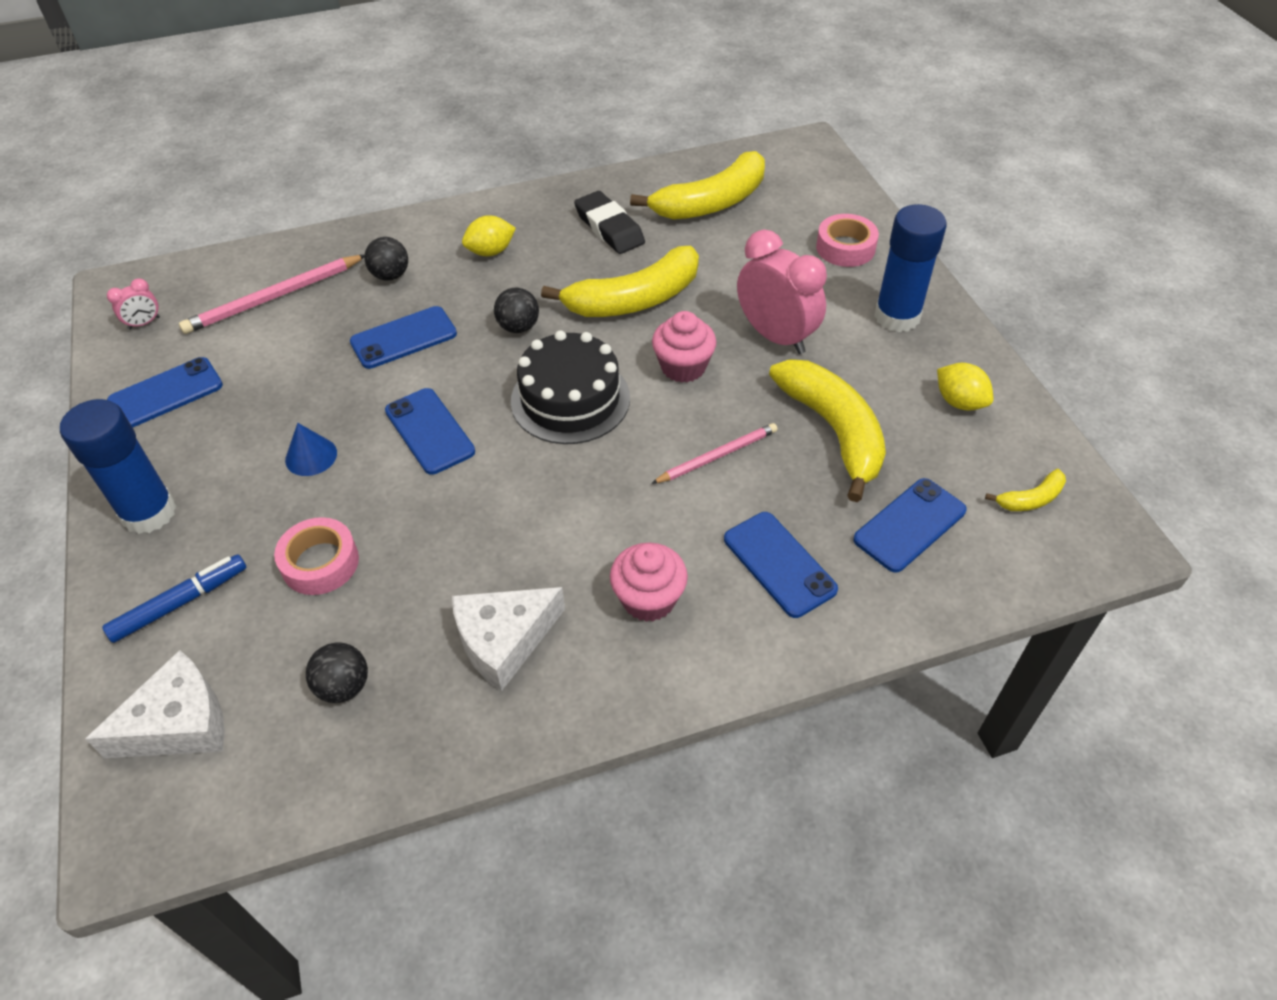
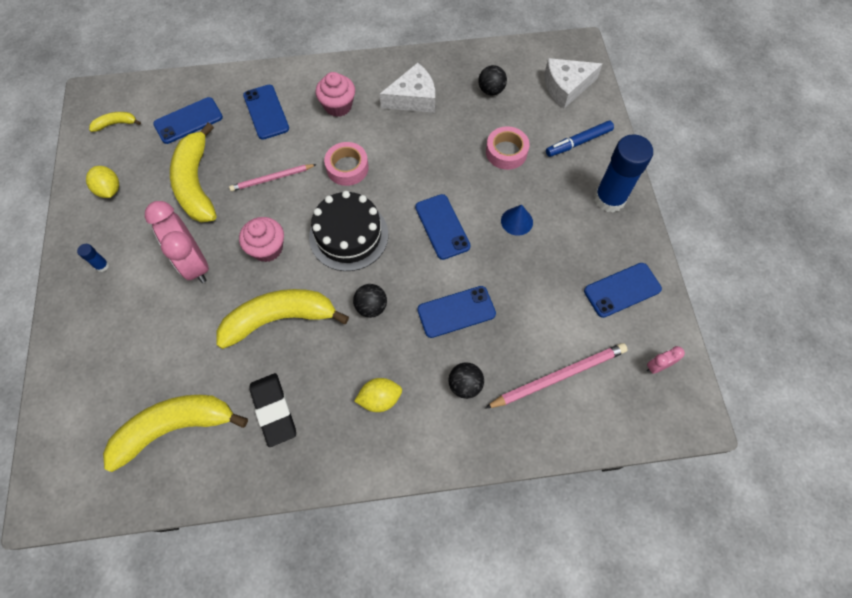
camera: 170 degrees left, 15 degrees up
pink tape [816,214,879,267] -> pink tape moved to [324,142,369,186]
blue glue stick [874,204,947,332] -> blue glue stick [77,244,109,272], size x0.41

